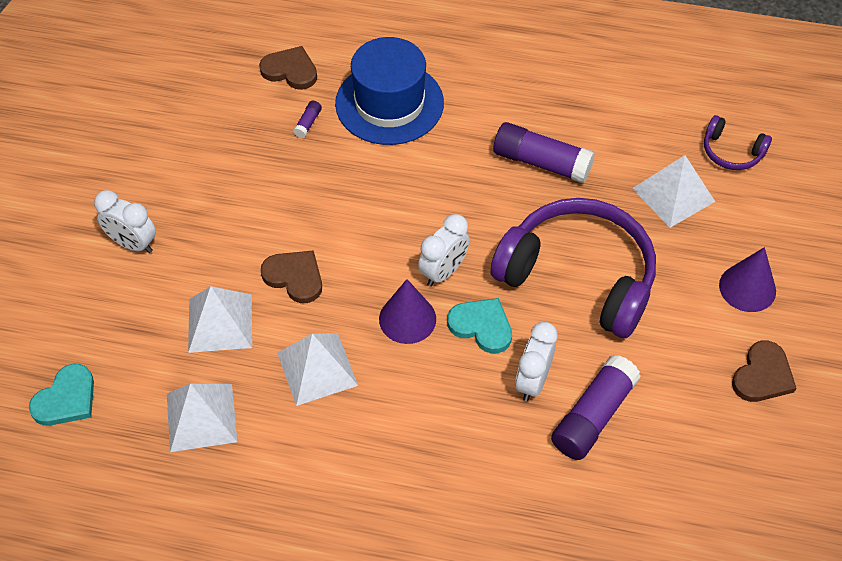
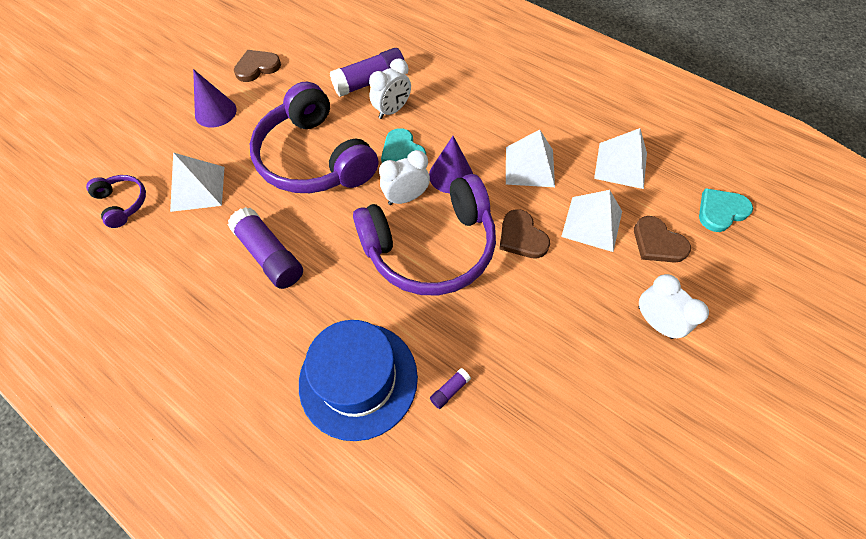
camera: 155 degrees left, 5 degrees up
brown heart [259,46,317,90] -> brown heart moved to [634,216,691,263]
none -> purple headphones [353,174,496,296]

